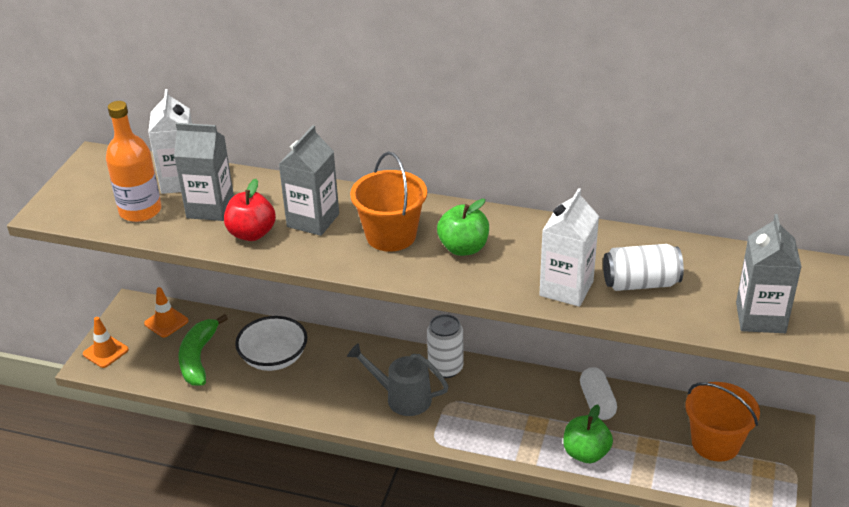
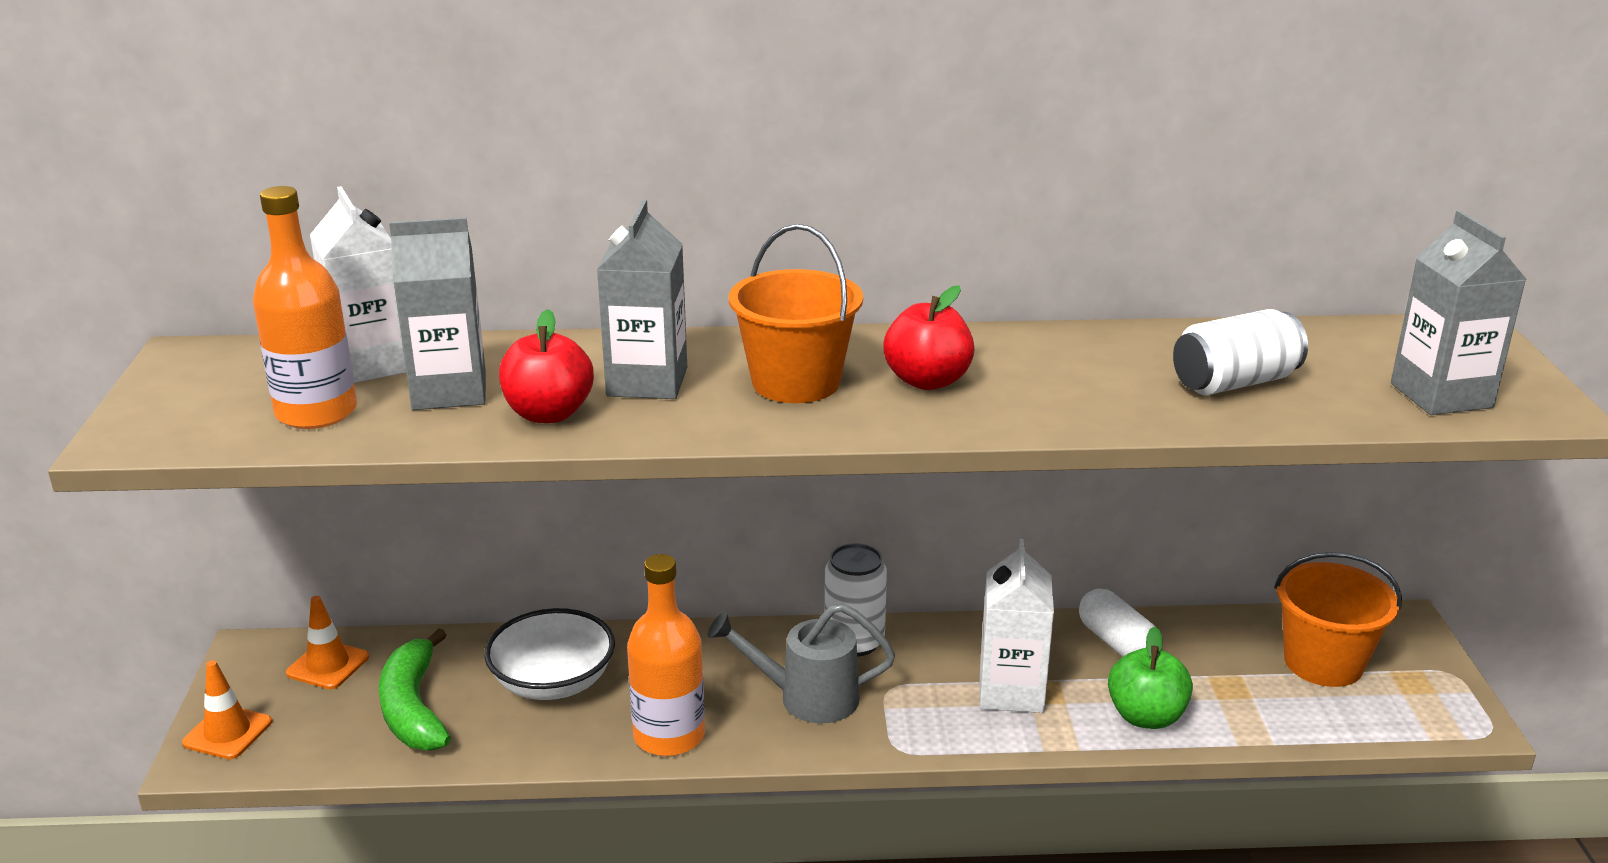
camera: 20 degrees left, 10 degrees down
green apple [437,199,489,256] -> red apple [884,285,975,390]
white carton [539,188,599,307] -> white carton moved to [980,539,1054,713]
none -> orange bottle [627,554,705,756]

